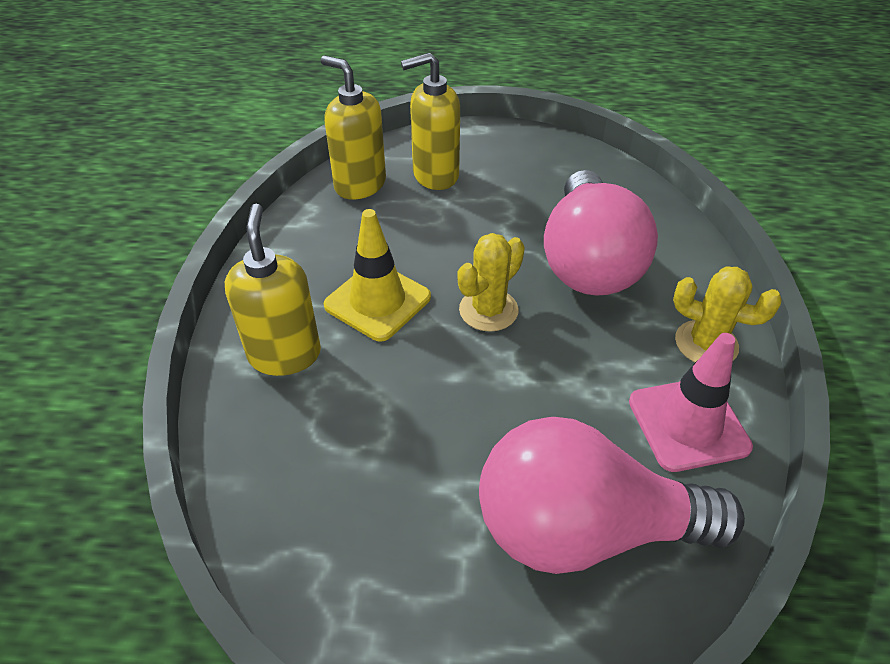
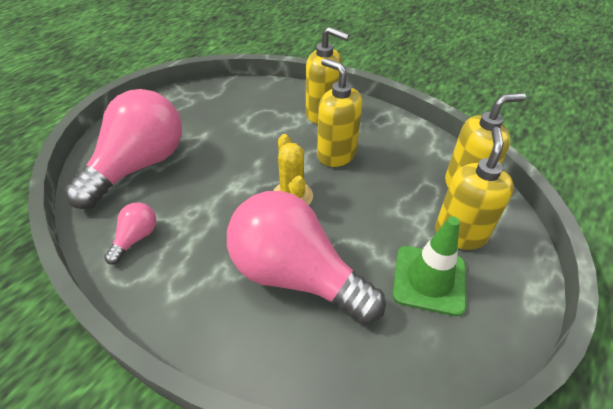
camera: 120 degrees right, 0 degrees up
yellow traffic cone [323,209,431,341] -> yellow soap dispenser [317,58,362,167]
pink traffic cone [629,333,753,472] -> pink light bulb [104,202,156,265]
yellow cactus [673,266,782,362] -> none
none -> green traffic cone [393,216,466,316]

